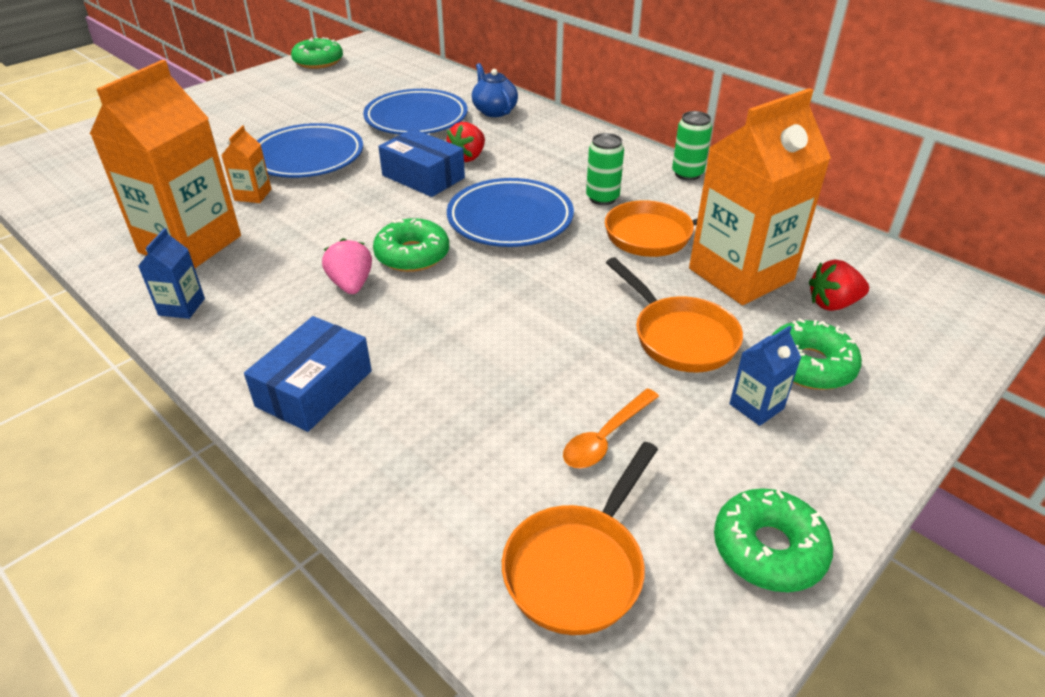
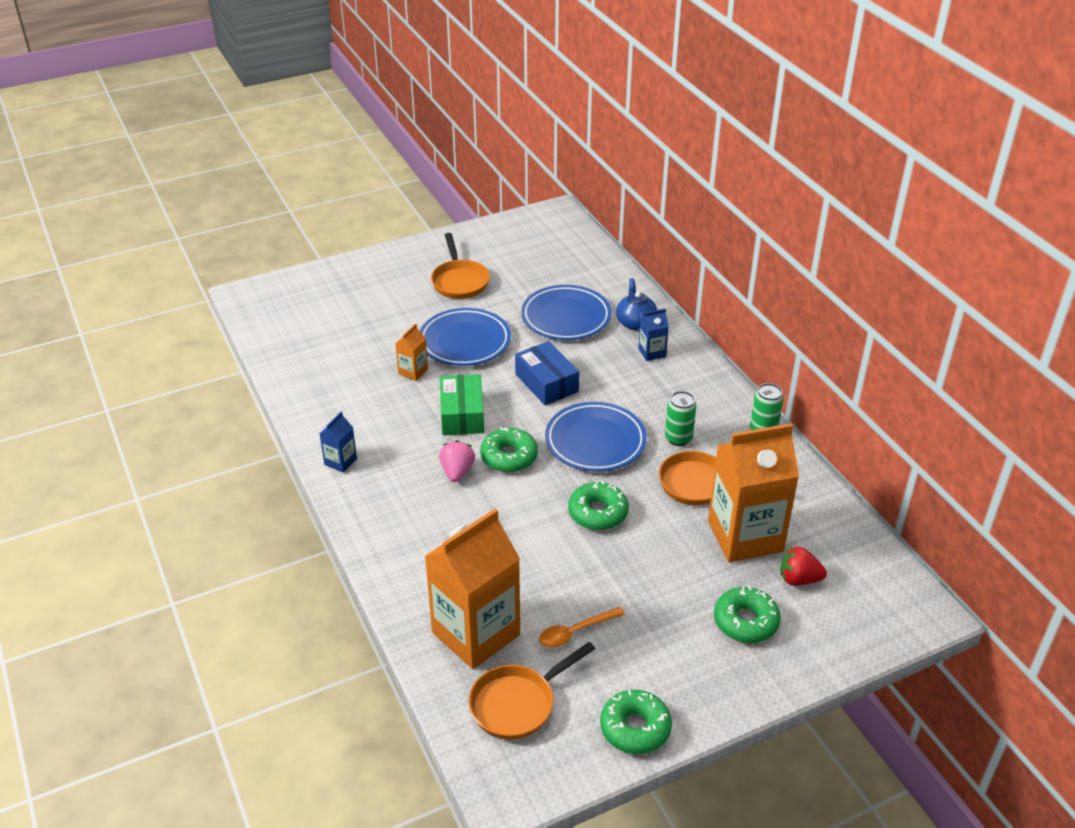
camera: 20 degrees right, 0 degrees up
orange carton [90,60,241,268] -> orange carton moved to [424,509,520,669]
blue box [244,316,372,432] -> none
green donut [291,37,343,69] -> green donut moved to [568,481,629,530]
red strawberry [447,122,485,162] -> none
orange pan [606,257,743,372] -> orange pan moved to [431,233,490,299]
blue carton [729,325,801,426] -> blue carton moved to [639,309,669,361]
none -> green box [440,374,484,435]

